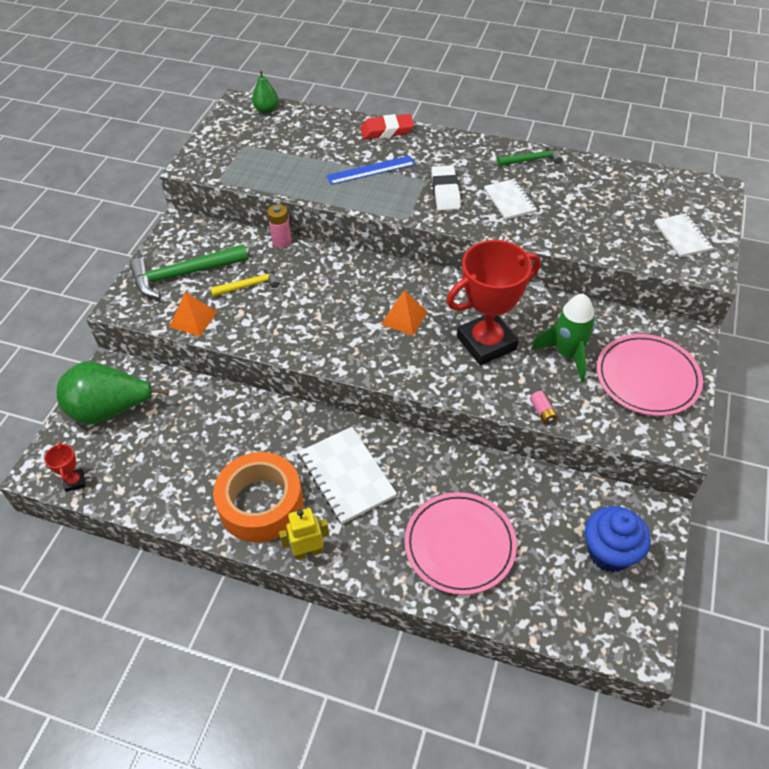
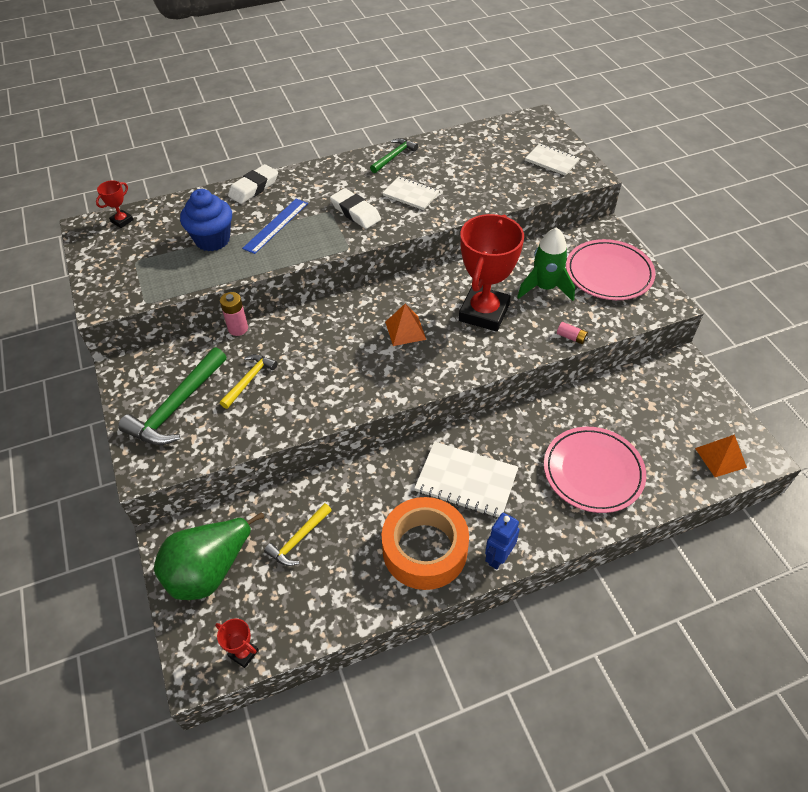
camera: 40 degrees left, 0 degrees up
orange pyramid [169,292,217,336] -> orange pyramid moved to [695,434,747,477]
green pear [252,70,279,114] -> red trophy [96,180,134,228]
yellow robot [279,508,329,560] -> blue robot [485,513,520,569]
red eraser [360,114,414,139] -> white eraser [228,164,278,204]
blue cupcake [585,506,651,572] -> blue cupcake moved to [180,189,232,251]
none -> yellow hammer [264,503,332,566]

